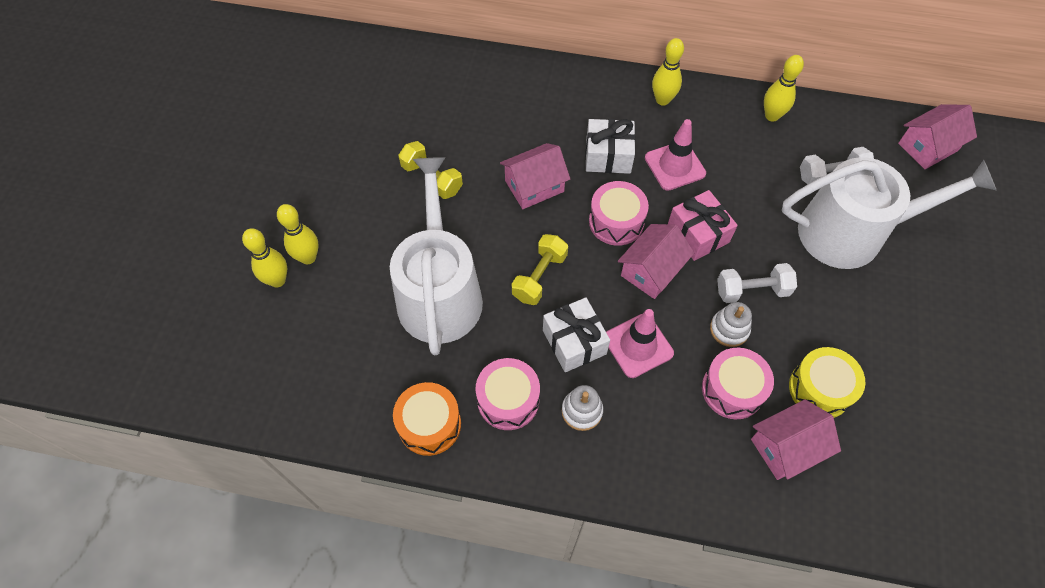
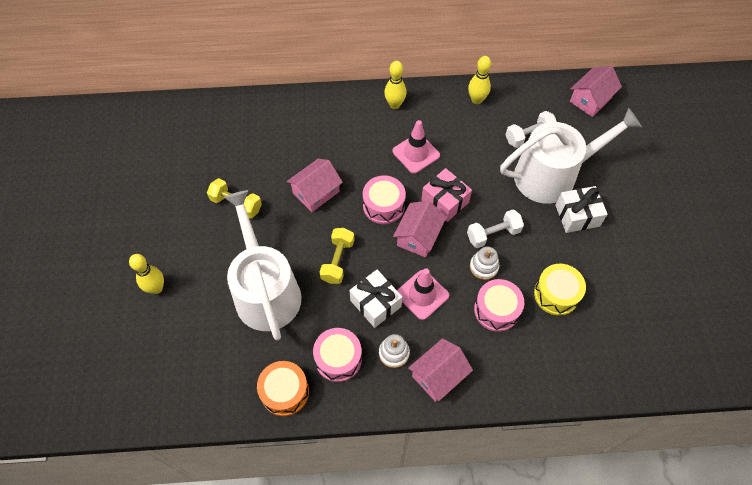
camera: 15 degrees left, 0 degrees up
yellow bowling pin [242,228,287,287] -> none
white gift [585,119,635,174] -> white gift moved to [555,186,608,233]
pink house [751,399,841,480] -> pink house moved to [408,338,473,402]

